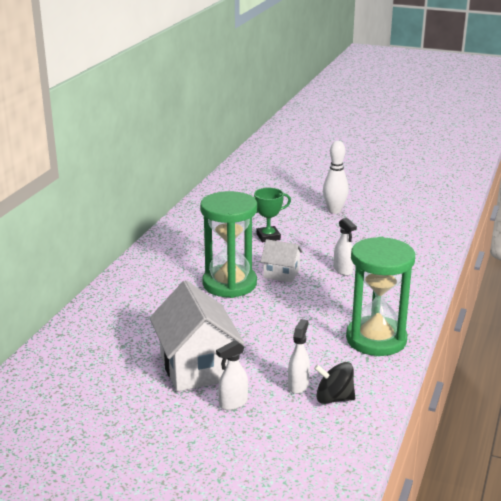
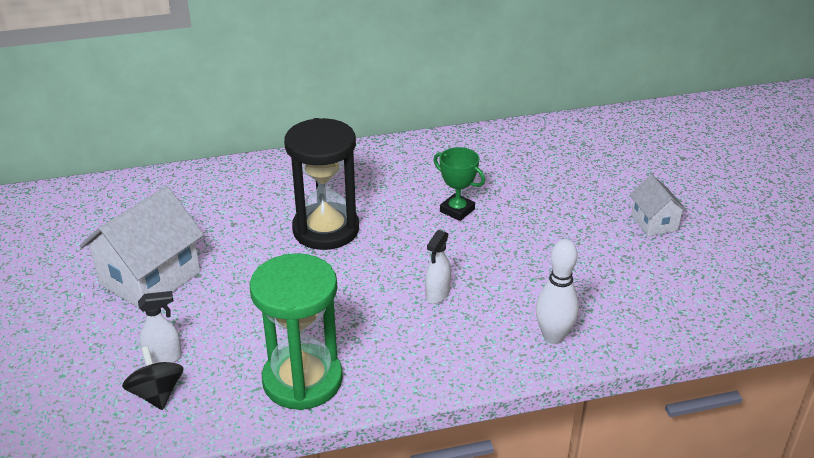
camera: 55 degrees right, 10 degrees up
green hourglass [200,191,257,298] -> black hourglass [284,118,359,250]
white spray bottle [216,340,248,410] -> none
white house [260,239,303,283] -> white house moved to [629,175,688,236]
white bowling pin [323,141,349,214] -> white bowling pin moved to [536,239,579,344]

